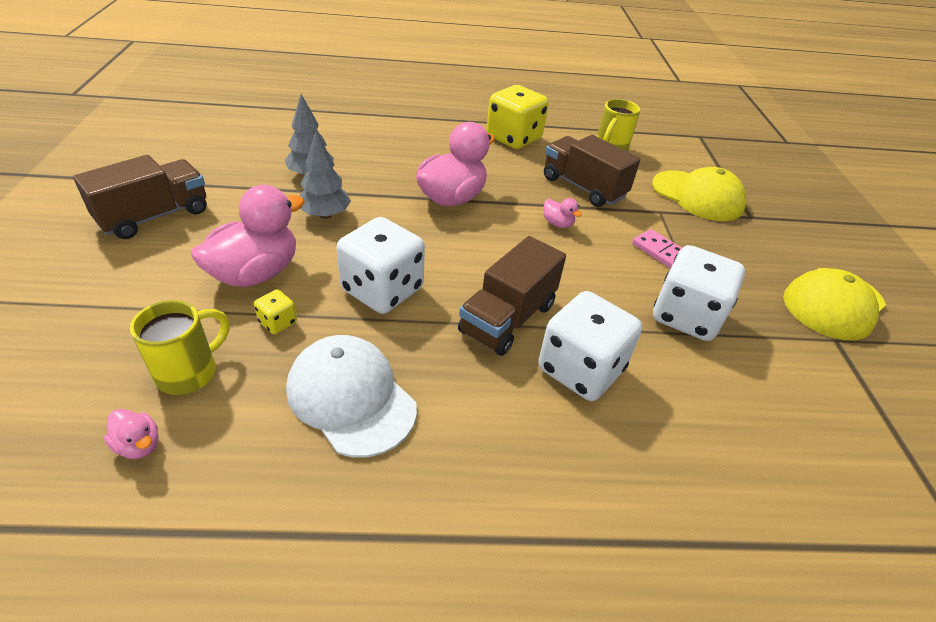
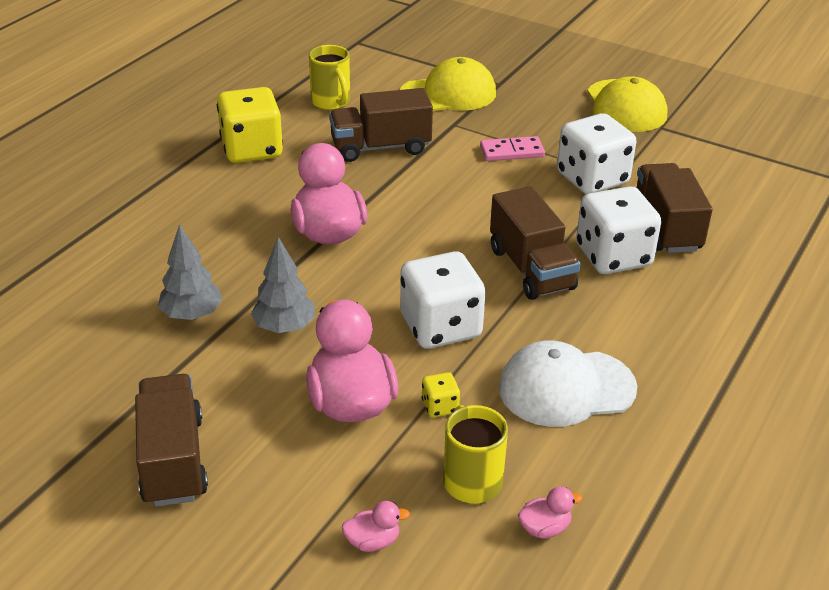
camera: 55 degrees left, 5 degrees down
pink duck [544,198,582,228] -> pink duck moved to [342,501,410,552]
none -> brown truck [637,163,713,253]

